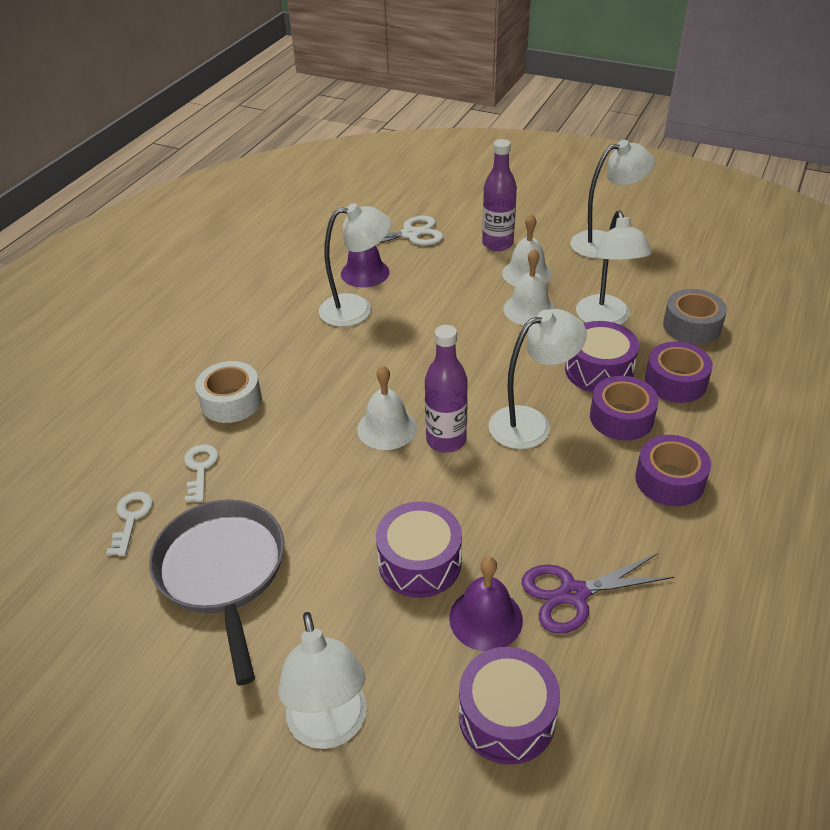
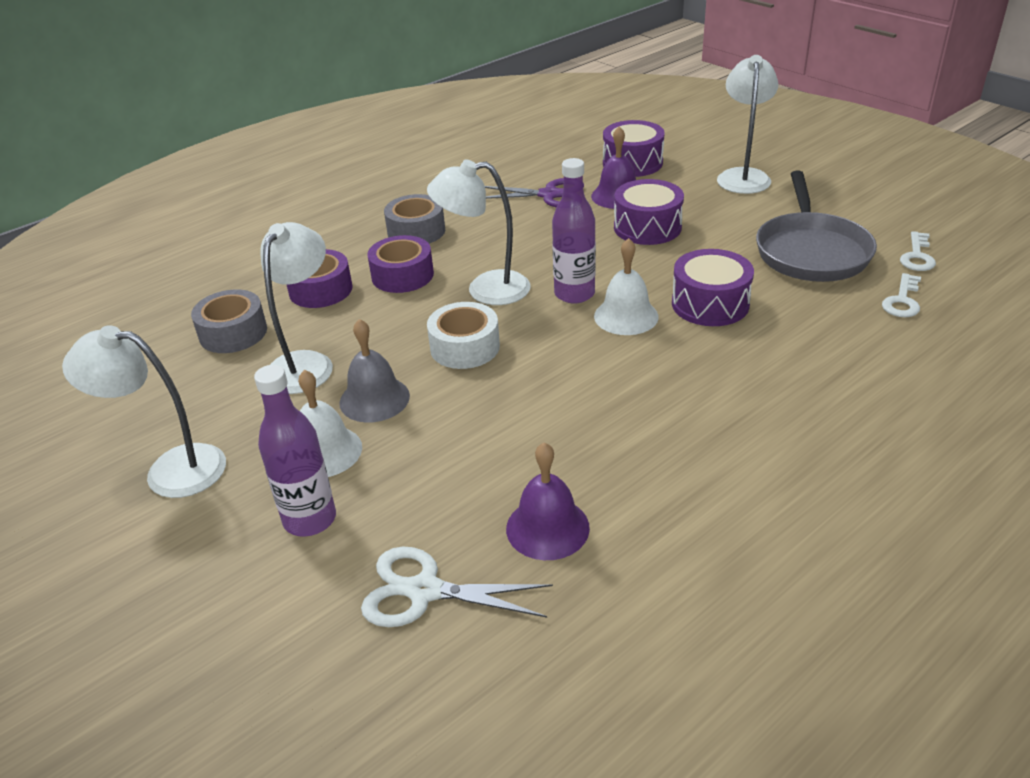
camera: 155 degrees left, 5 degrees down
white key [184,444,218,502] -> white key moved to [900,231,936,271]
white tape [195,361,262,423] -> white tape moved to [427,302,500,369]
white lamp [319,203,391,327] -> none
white bell [504,248,555,325] -> grey bell [339,319,410,423]
purple drum [565,321,639,392] -> purple drum moved to [672,249,754,326]
purple tape [635,435,711,506] -> grey tape [384,194,445,244]

